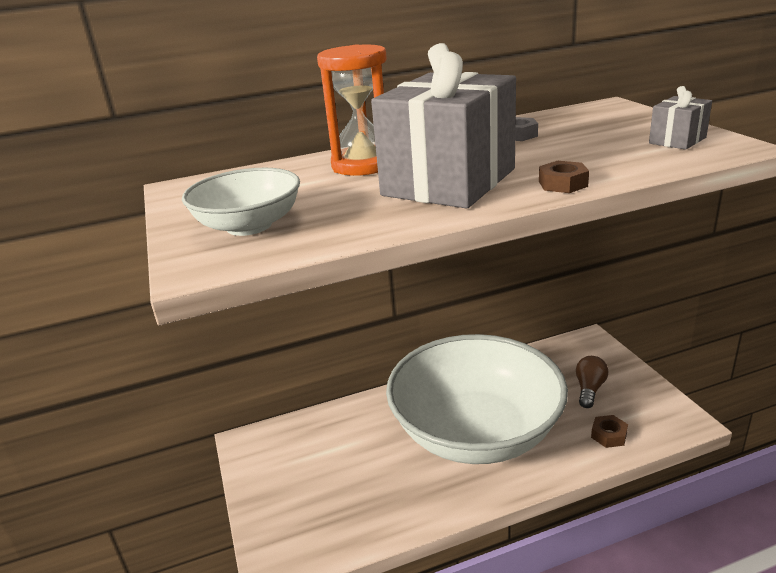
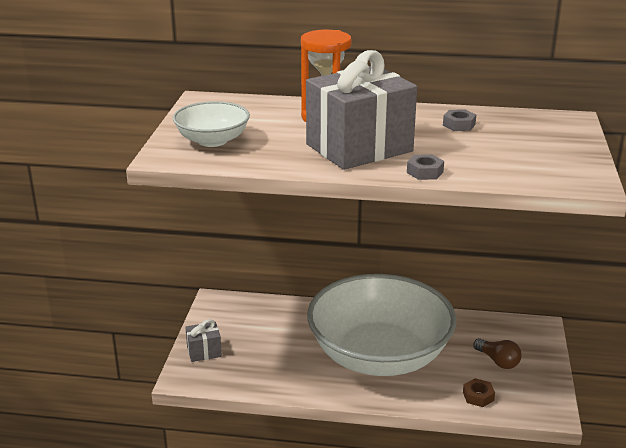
camera: 25 degrees right, 0 degrees up
brown nut [539,161,589,193] -> grey nut [407,154,444,180]
brown light bulb [576,356,608,408] -> brown light bulb turned 90 degrees clockwise [473,338,522,369]
grey gift [649,86,712,150] -> grey gift moved to [185,319,222,362]

